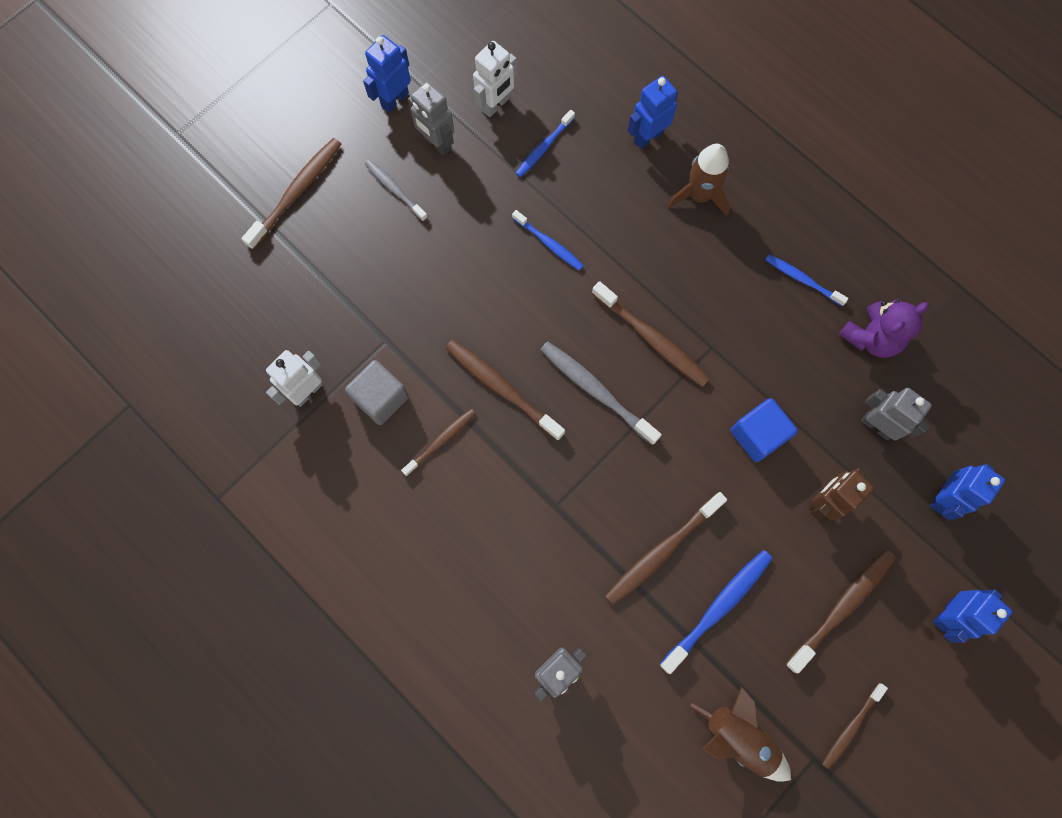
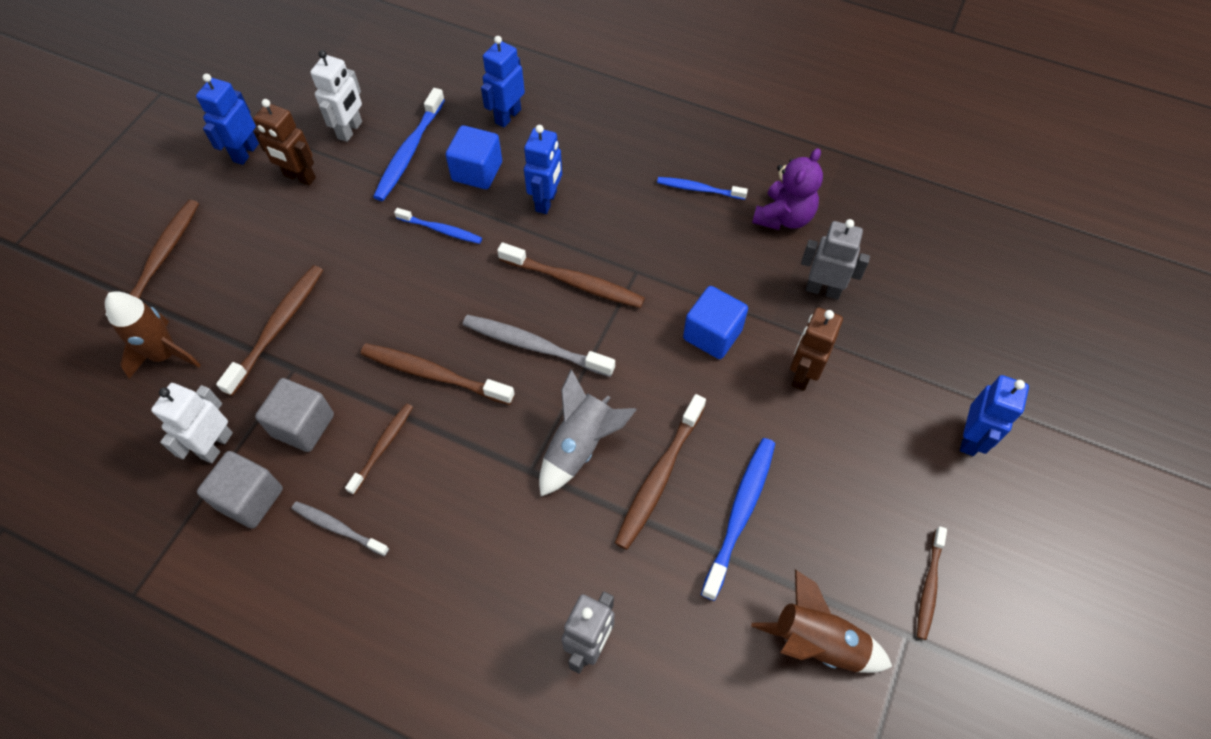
camera: 20 degrees left, 15 degrees down
grey toothbrush [365,159,428,221] -> grey toothbrush moved to [292,501,389,556]
grey robot [408,82,454,155] -> brown robot [253,99,316,186]
blue toothbrush [516,110,575,177] -> blue toothbrush [373,88,445,201], size x1.61
brown rocket [667,144,730,217] -> brown rocket moved to [105,291,201,379]
brown toothbrush [786,550,896,673] -> brown toothbrush moved to [216,265,323,396]
blue robot [930,464,1005,520] -> blue robot moved to [524,125,562,214]
none -> grey cube [197,451,283,529]
none -> blue cube [446,125,502,189]
none -> grey rocket [539,369,637,496]

